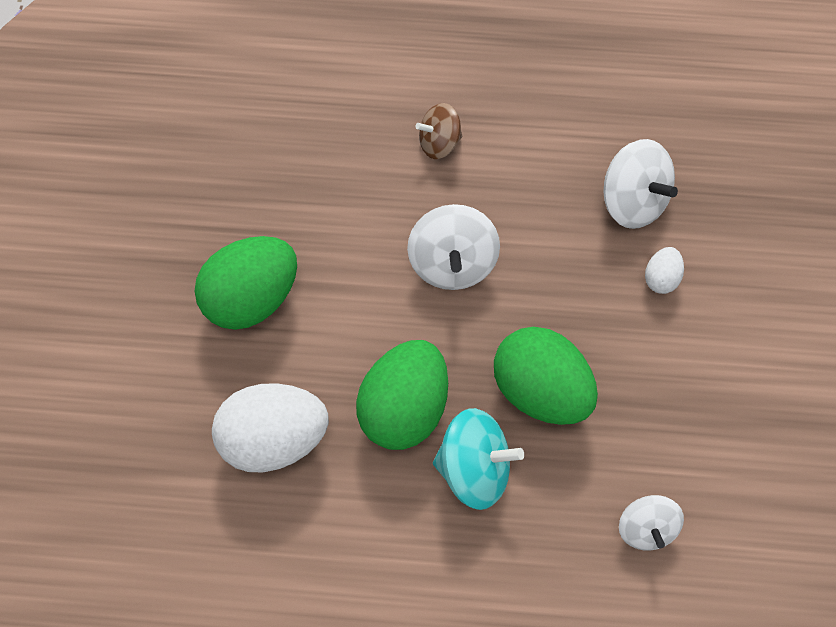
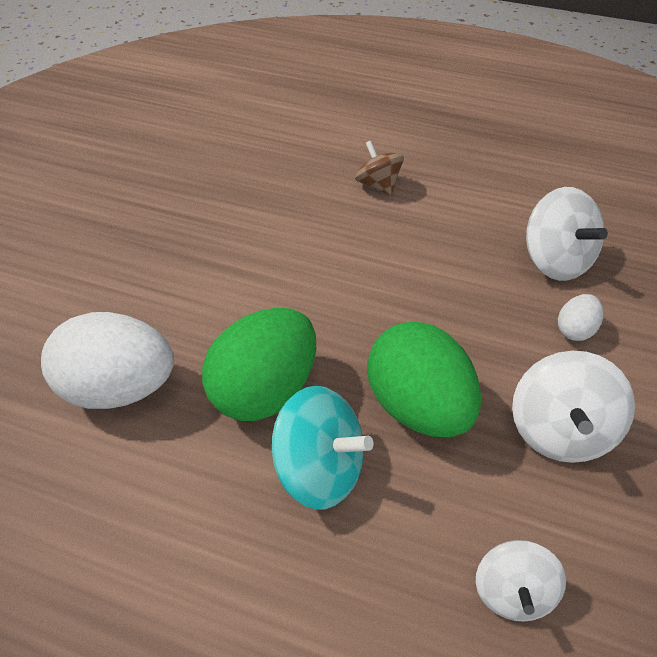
camera: 15 degrees right, 15 degrees down
green egg [195,236,297,330] -> none
white spinning top [407,204,500,290] -> white spinning top moved to [512,351,635,463]
brown spinning top [416,103,462,159] -> brown spinning top turned 60 degrees clockwise [355,141,404,196]

